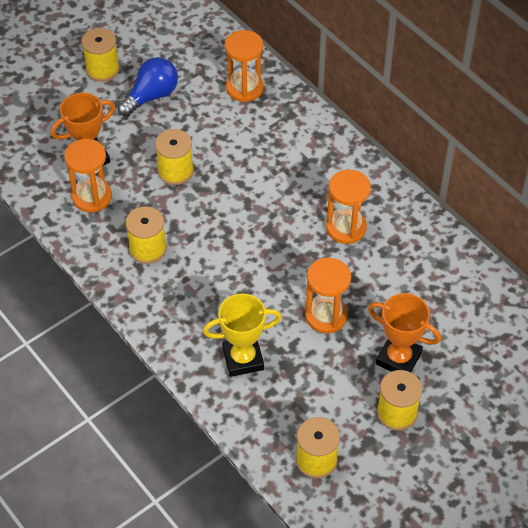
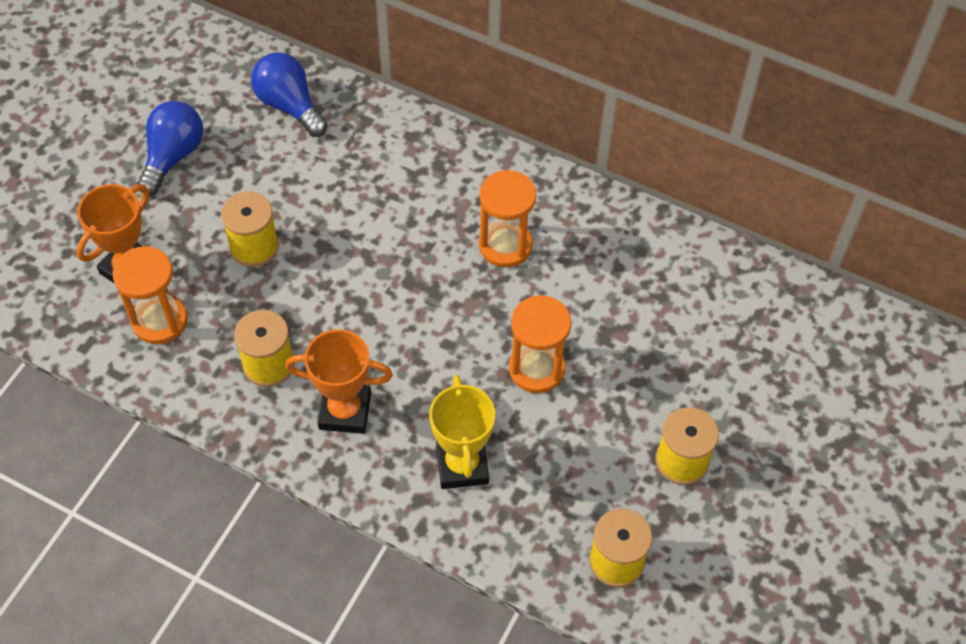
camera: 25 degrees left, 5 degrees up
yellow spool [81,28,120,82] -> none
yellow trophy [203,294,282,377] -> yellow trophy turned 60 degrees counterclockwise [429,375,495,489]
orange hourglass [225,30,263,102] -> blue light bulb [251,52,328,137]
orange trophy [368,293,441,372] -> orange trophy moved to [285,329,393,434]

